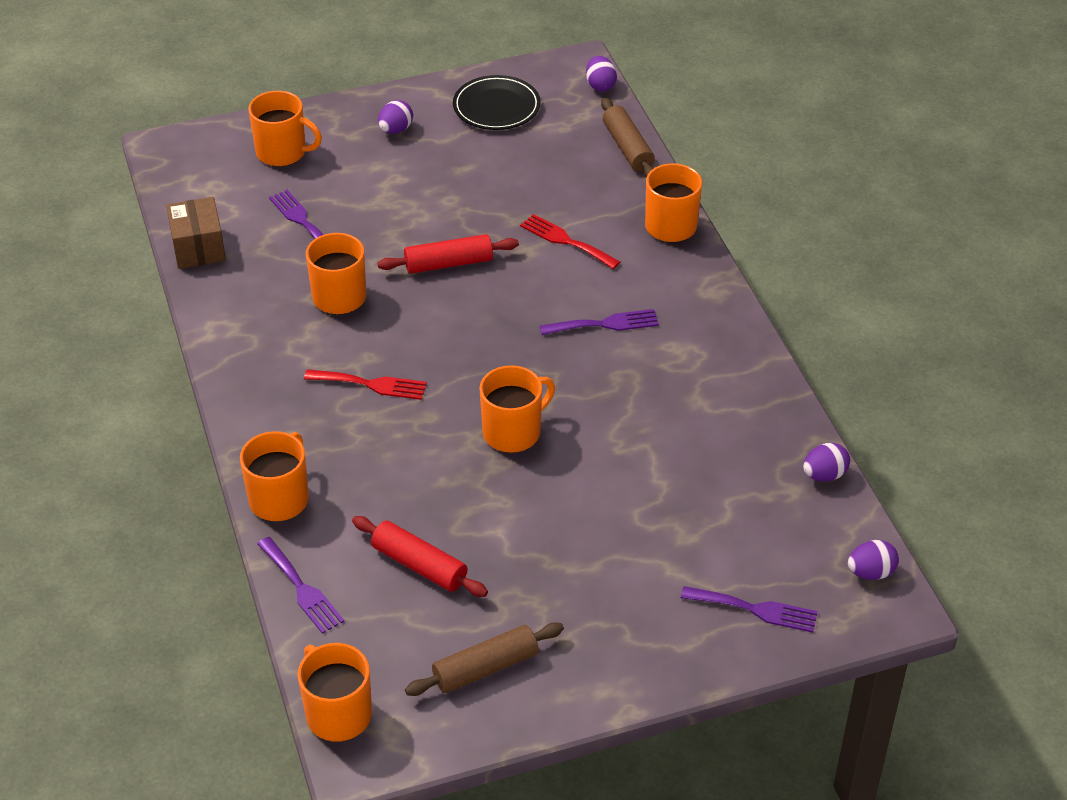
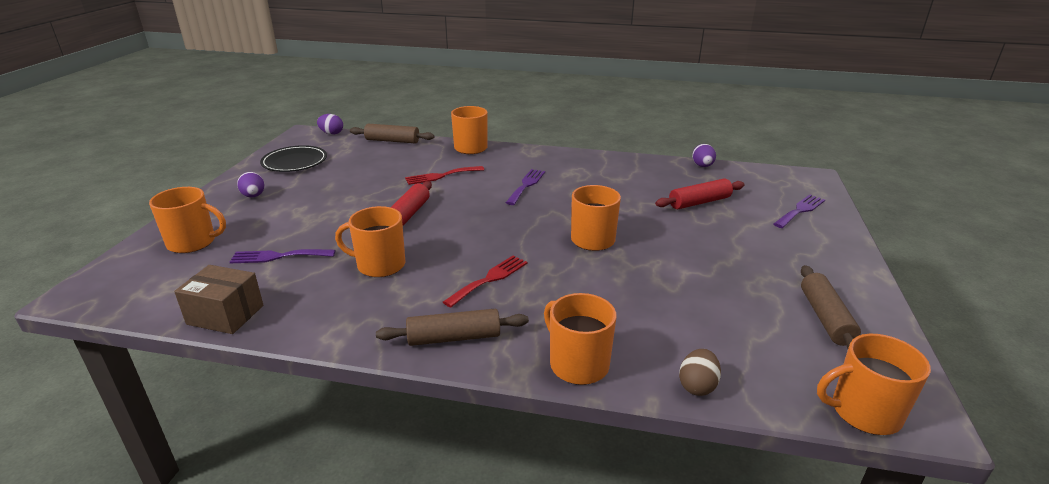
camera: 60 degrees left, 15 degrees down
orange mug [248,91,322,166] -> orange mug turned 45 degrees clockwise [149,187,226,253]
purple fork [257,537,345,634] -> brown egg [679,349,721,396]
red rolling pin [352,516,488,597] -> red rolling pin moved to [655,178,745,209]
purple egg [848,540,899,580] -> none
none -> brown rolling pin [376,309,529,346]

